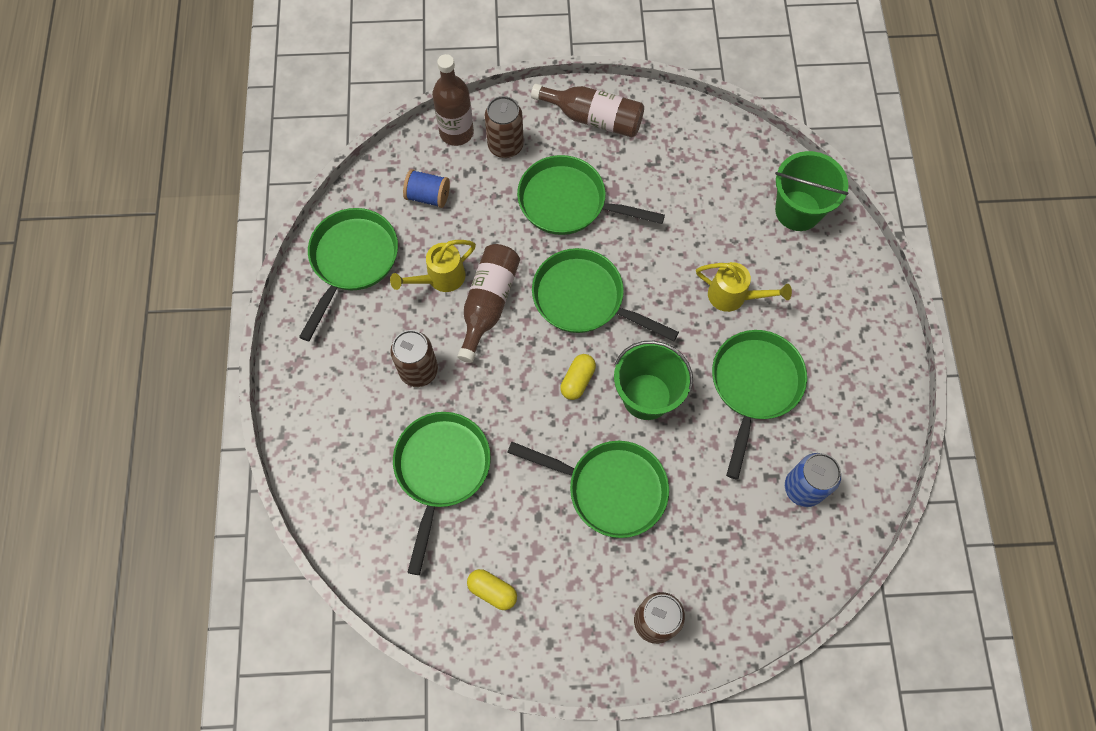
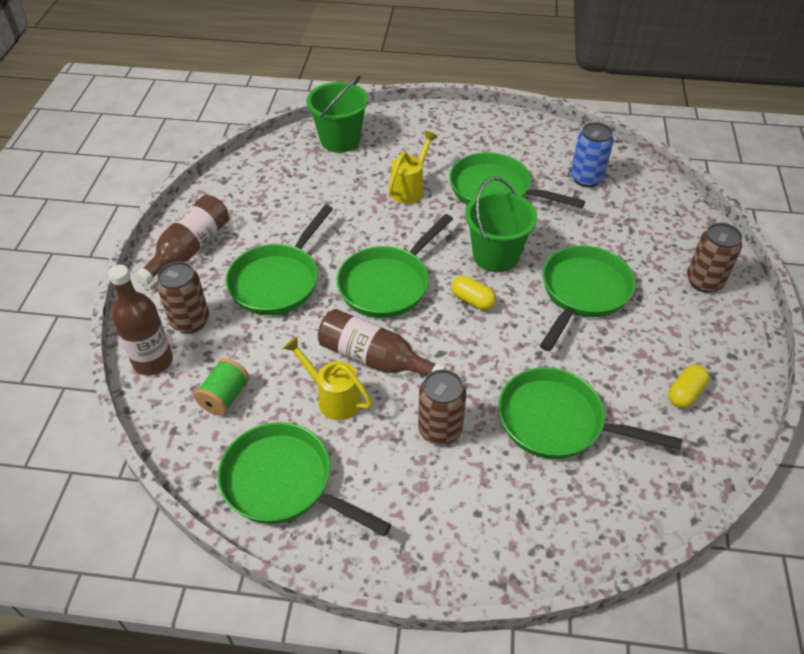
camera: 80 degrees left, 20 degrees down
yellow watering can [390,240,476,292] -> yellow watering can turned 150 degrees clockwise [283,337,372,420]
blue spool [403,169,450,208] -> green spool [194,358,250,416]

